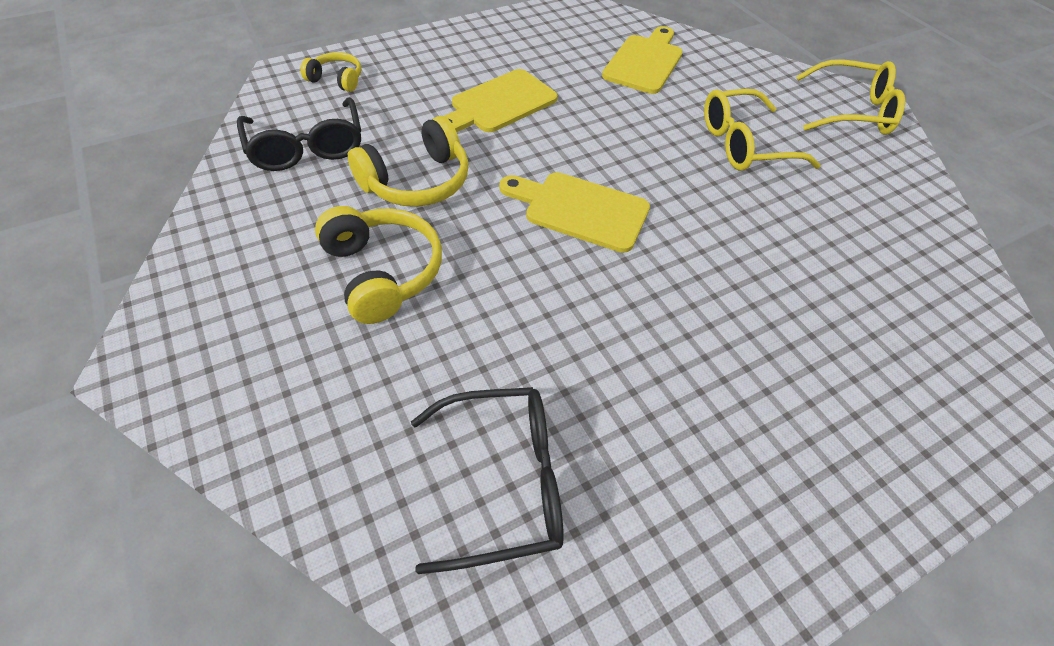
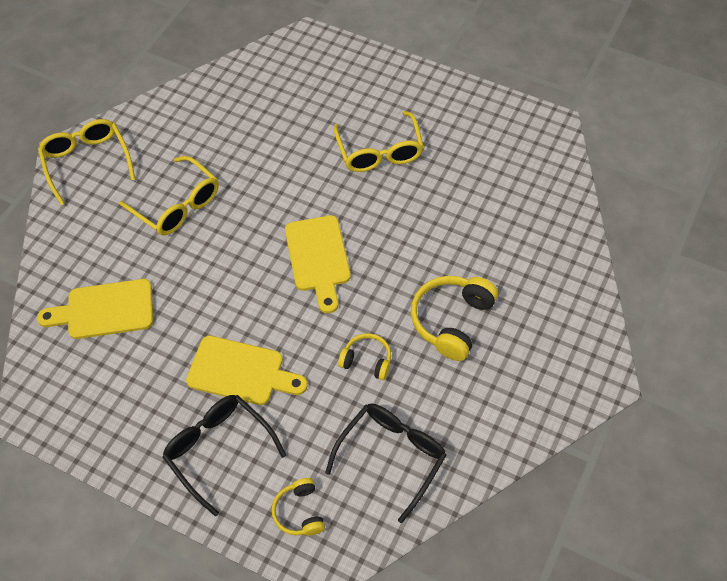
camera: 120 degrees left, 5 degrees up
yellow headphones [348,116,469,207] -> yellow headphones [338,333,391,380], size x0.58
black glasses [411,387,564,574] -> black glasses moved to [162,395,286,516]
none -> yellow glasses [334,111,424,172]

